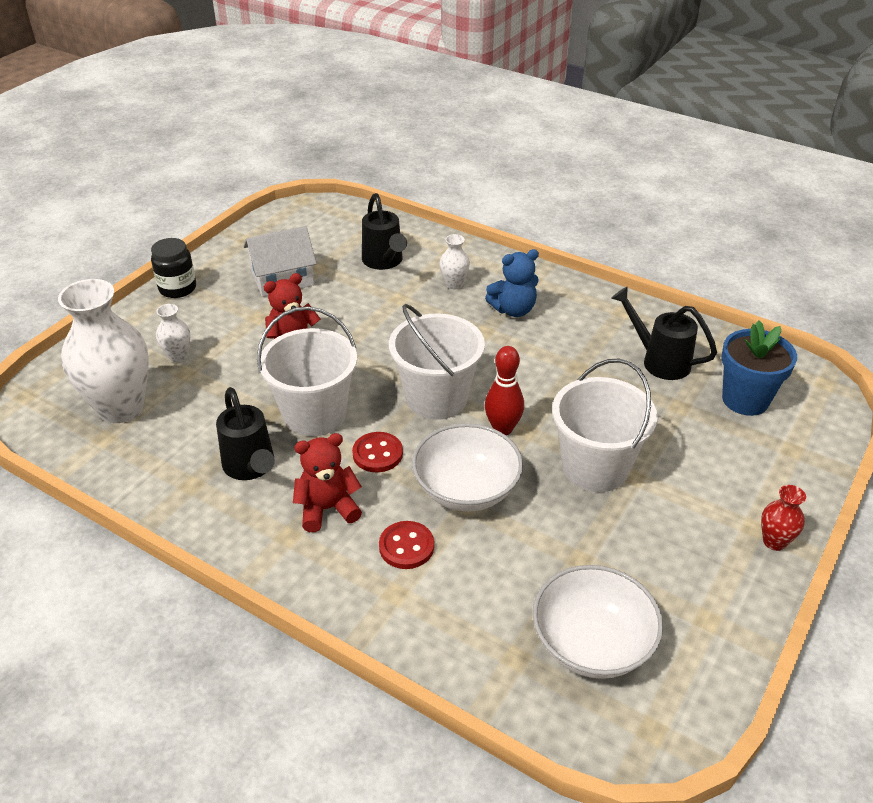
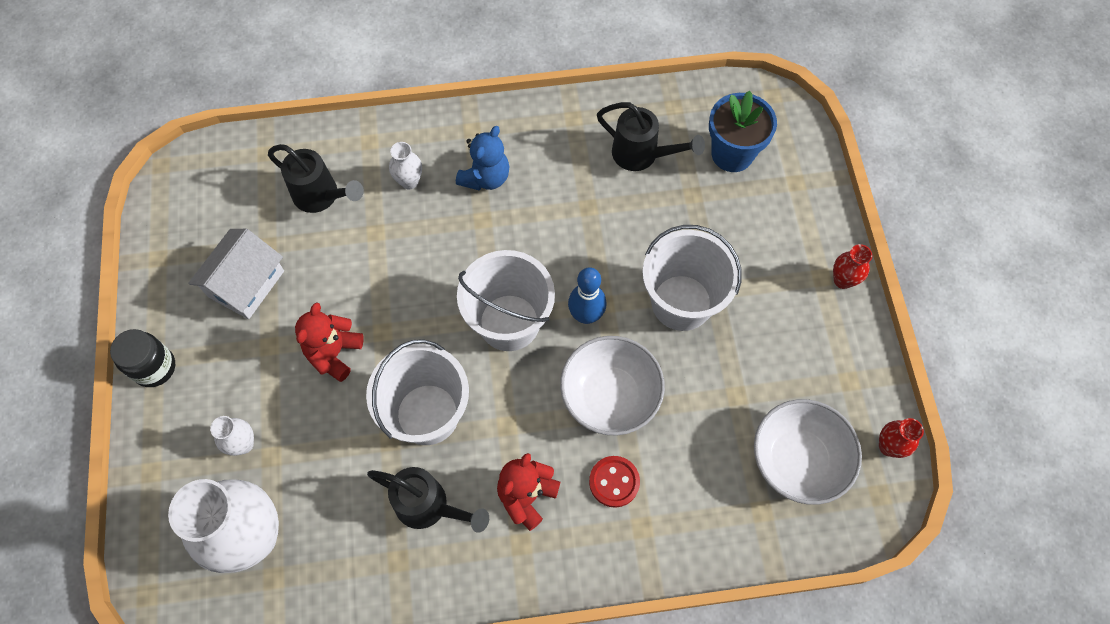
camera: 40 degrees left, 25 degrees up
red button [352,432,403,473] -> none
red bowling pin [485,346,524,435] -> blue bowling pin [568,267,606,324]
black watering can [611,286,717,380] -> black watering can turned 150 degrees counterclockwise [597,102,705,171]
none -> red vase [879,418,924,458]

